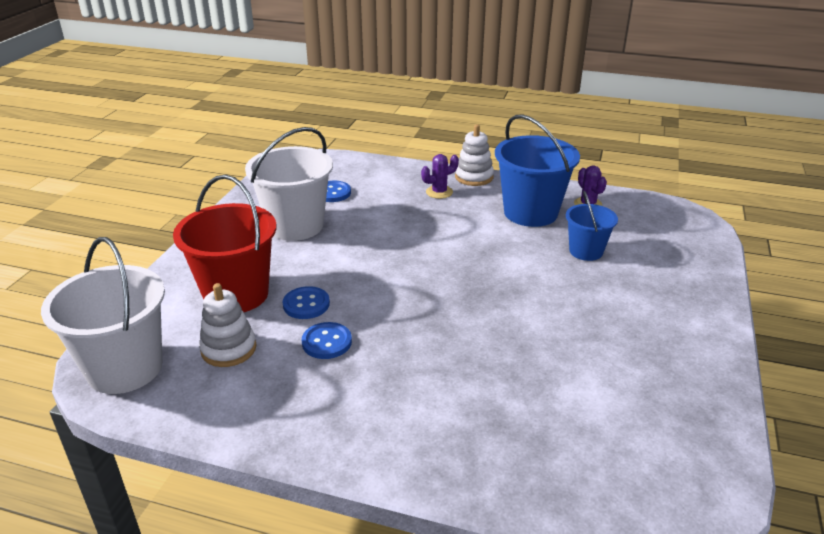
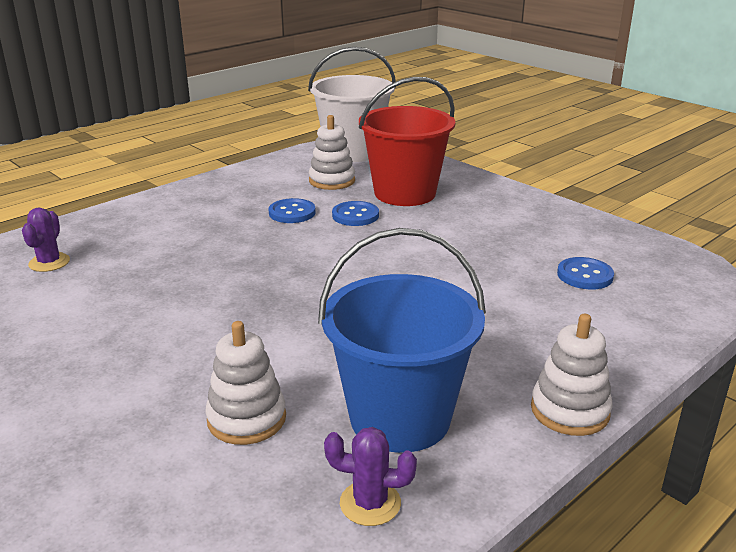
camera: 120 degrees right, 5 degrees down
white bucket [245,127,333,241] -> none
purple cactus [421,154,459,199] -> purple cactus moved to [22,207,70,272]
blue bucket [566,191,618,261] -> white stacking toy [205,321,286,445]

